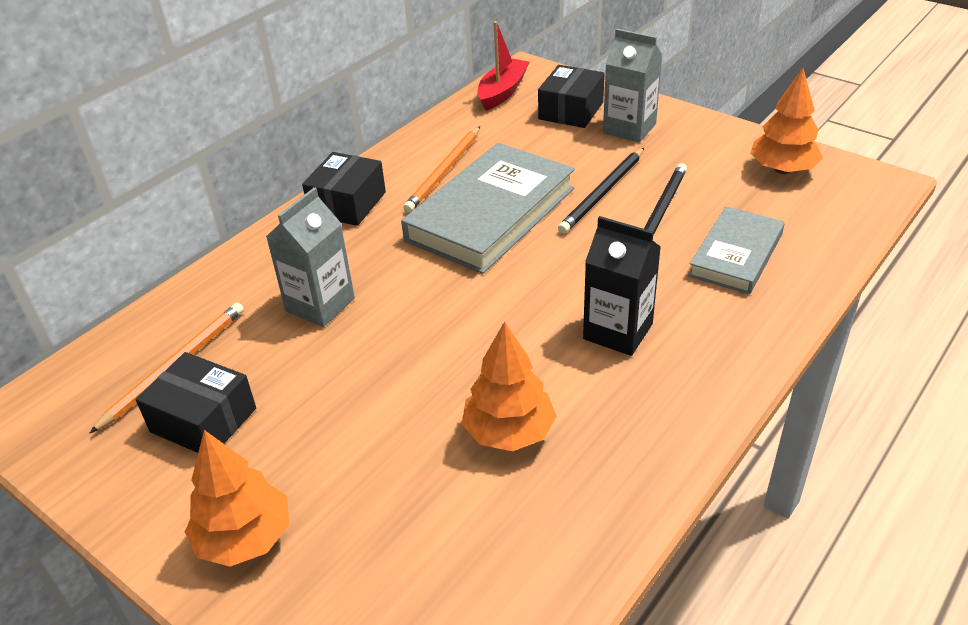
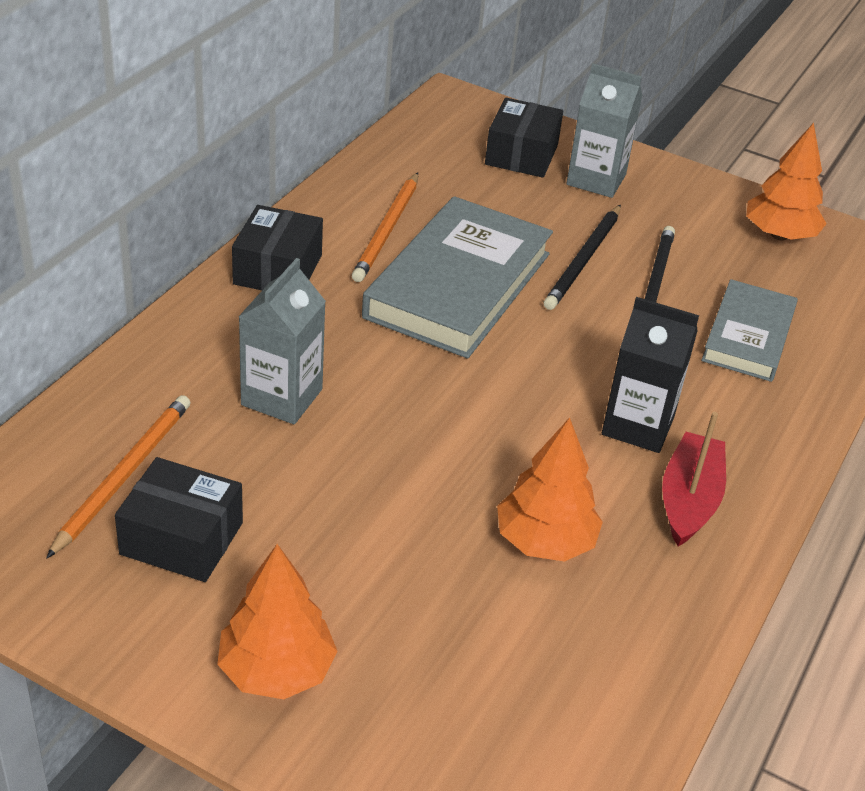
camera: 15 degrees left, 0 degrees up
red boat [477,21,529,111] -> red boat moved to [662,412,726,547]

